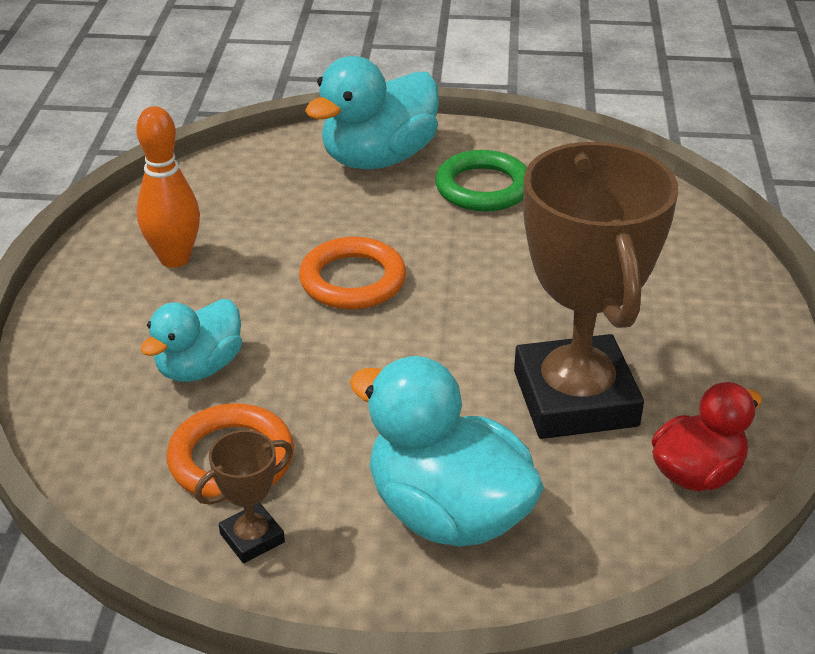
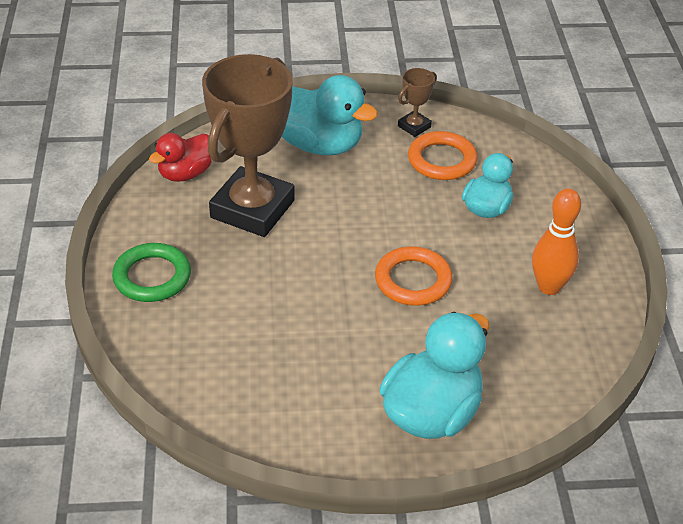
camera: 170 degrees right, 5 degrees up
green ring [435,150,527,212] -> green ring moved to [112,243,191,302]
brown trophy [514,142,678,439] -> brown trophy turned 45 degrees clockwise [202,54,295,237]

